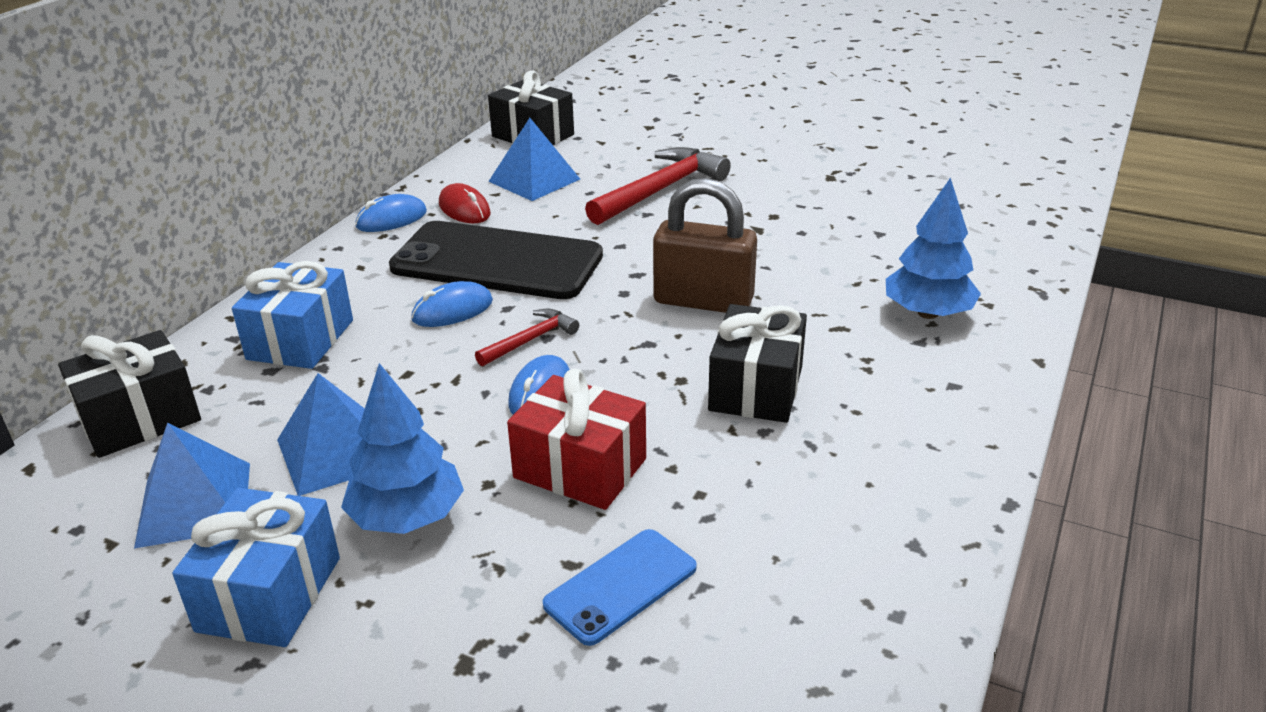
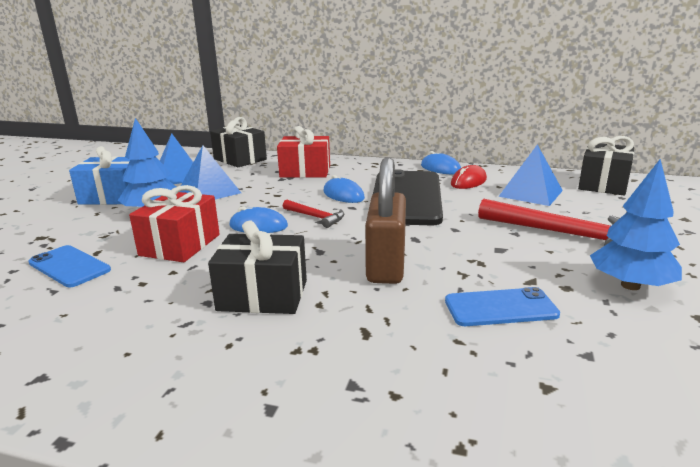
camera: 80 degrees right, 10 degrees down
blue gift [232,261,353,369] -> red gift [277,126,330,178]
blue tree [886,177,981,319] -> blue tree moved to [590,159,682,290]
none -> blue phone [445,287,560,326]

